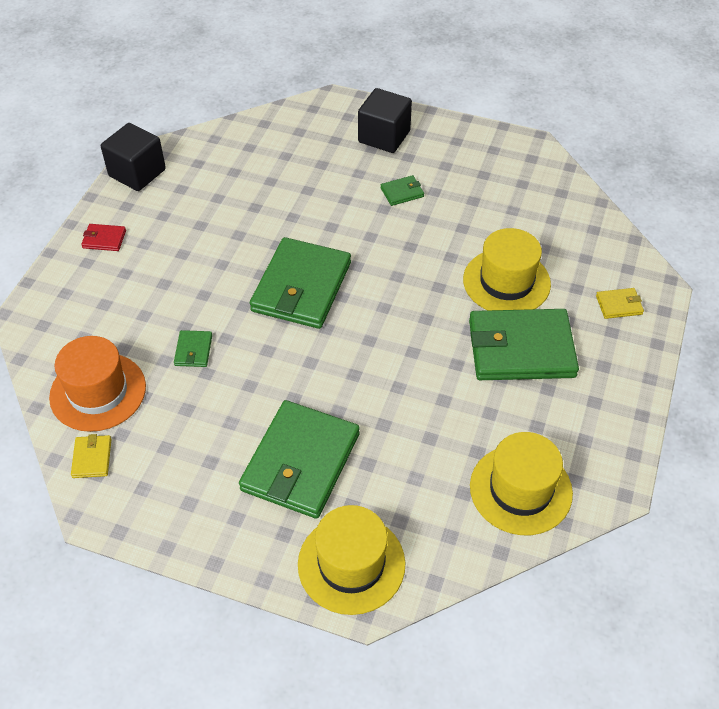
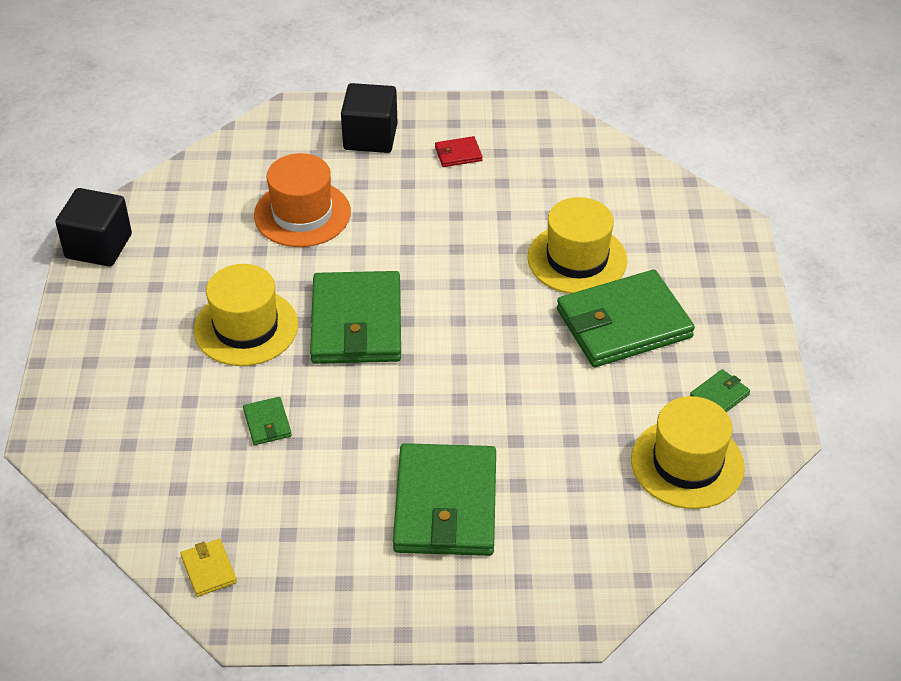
camera: 20 degrees left, 5 degrees down
orange hat [49,336,146,432] -> orange hat moved to [254,153,351,247]
red wallet [81,224,126,251] -> red wallet moved to [435,136,483,167]
yellow hat [298,505,405,615] -> yellow hat moved to [194,264,298,366]
green wallet [380,175,424,206] -> green wallet moved to [690,369,750,412]
yellow wallet [596,288,644,319] -> none

